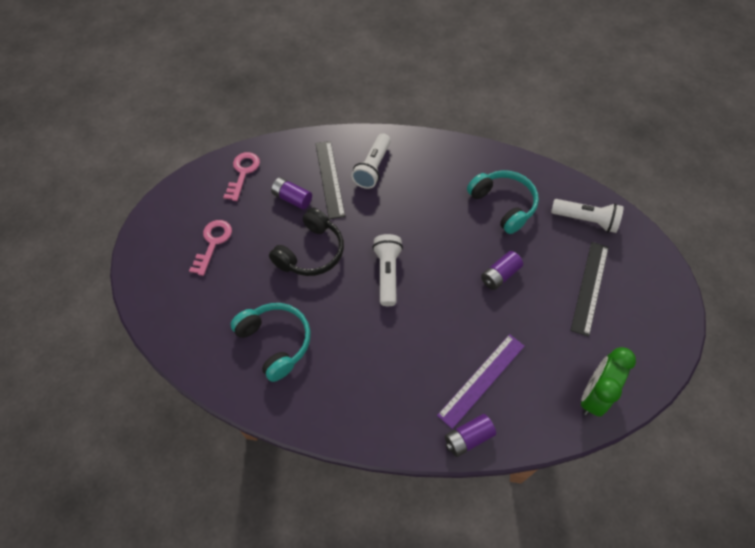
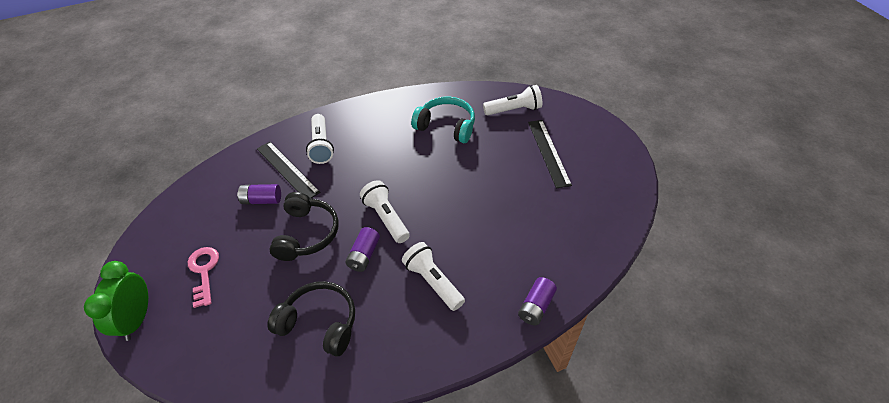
camera: 30 degrees left, 10 degrees down
pink key [223,152,260,201] -> none
turquoise headphones [230,303,311,382] -> black headphones [267,281,355,356]
purple ruler [437,334,524,429] -> none
purple battery [481,251,523,290] -> purple battery moved to [345,227,380,272]
green clock [581,347,636,417] -> green clock moved to [84,261,148,341]
none -> white flashlight [402,242,465,311]

